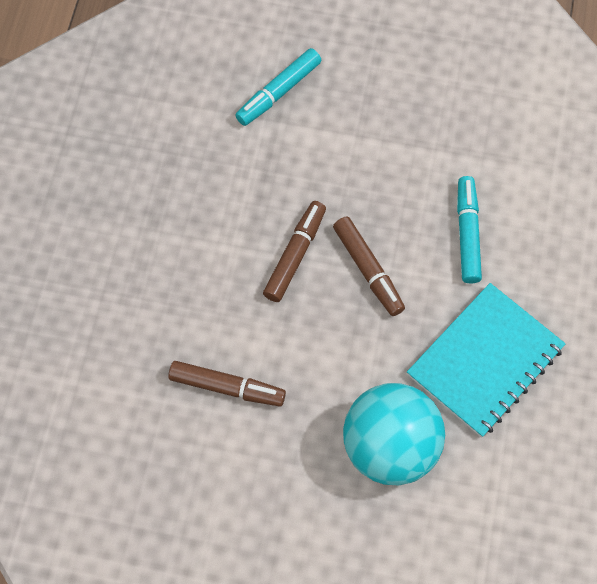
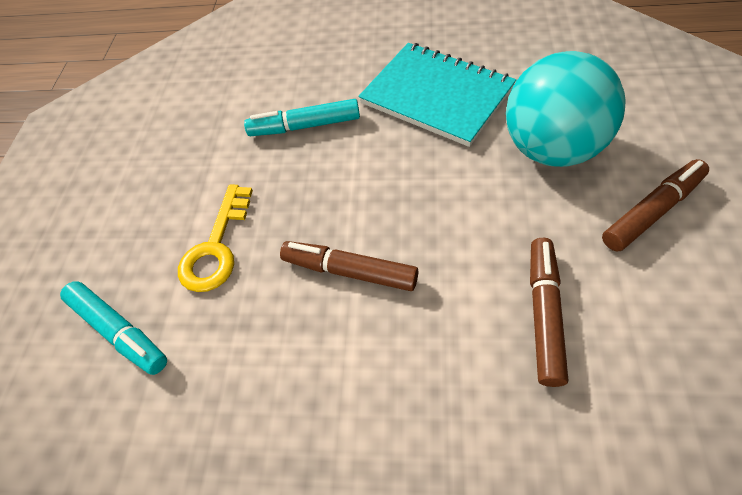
camera: 90 degrees left, 10 degrees down
brown marker [333,217,405,316] -> brown marker moved to [602,159,709,251]
none -> yellow key [178,184,253,292]

